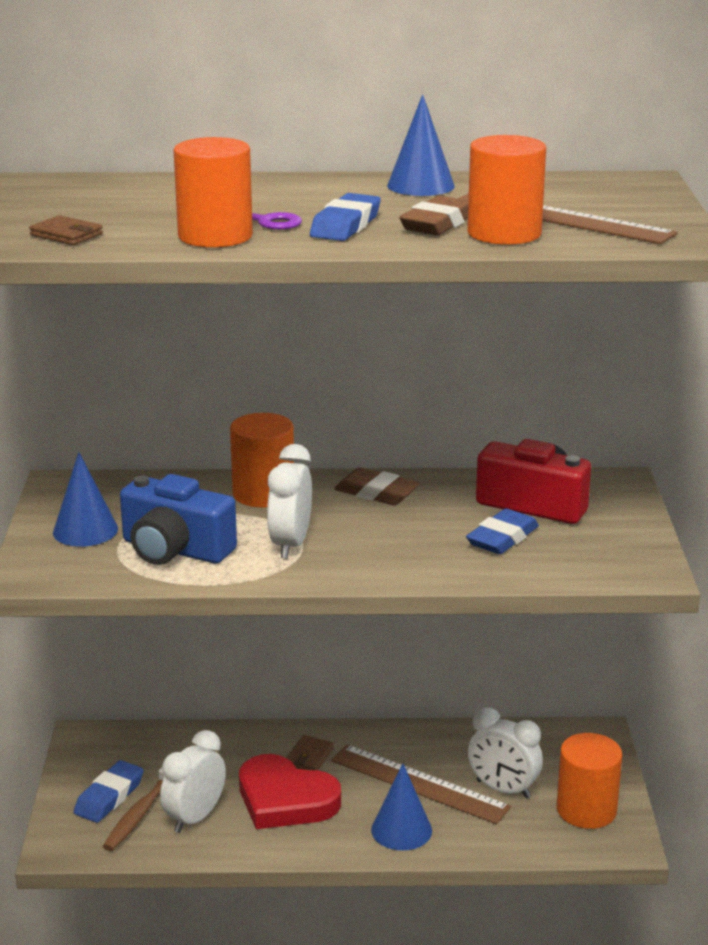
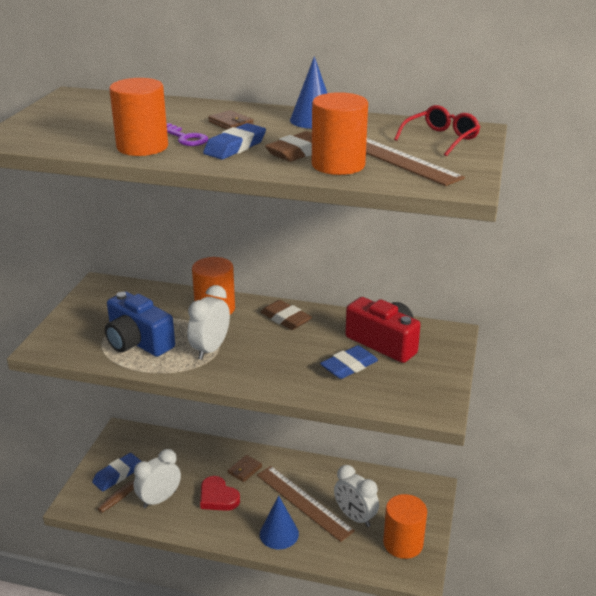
camera: 15 degrees right, 5 degrees up
brown wallet [29,215,103,245] -> brown wallet moved to [208,110,254,130]
blue cone [53,452,118,547] -> none
red heart [239,754,341,829] -> red heart [200,476,240,511], size x0.67
none -> red glasses [394,105,480,156]

